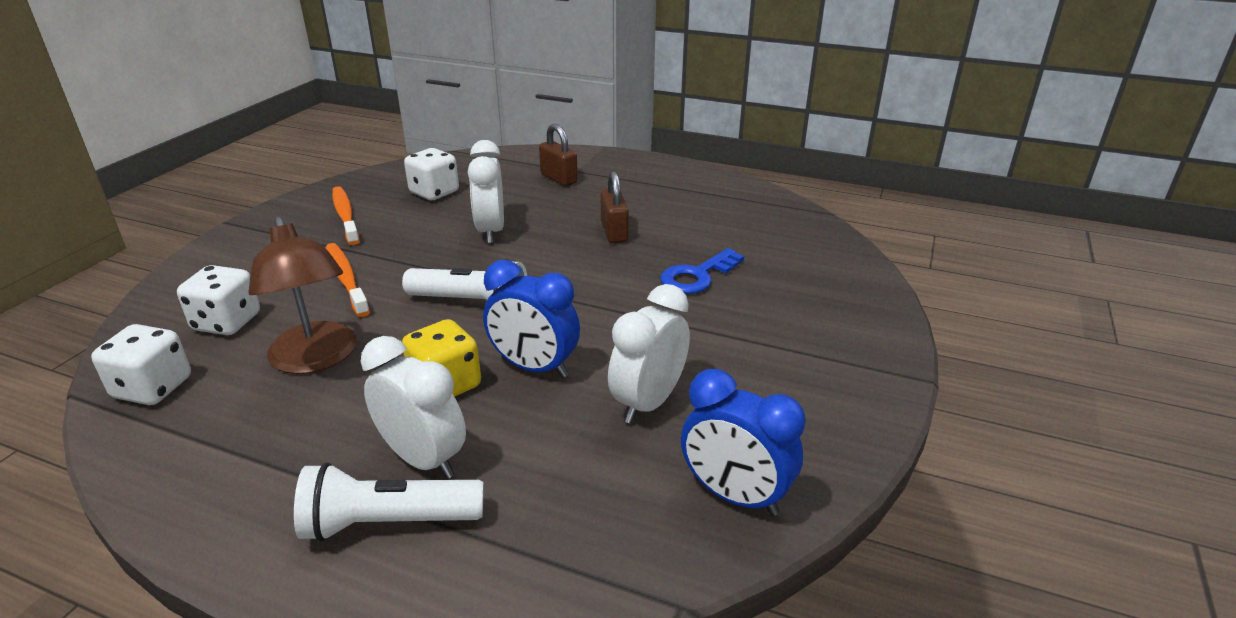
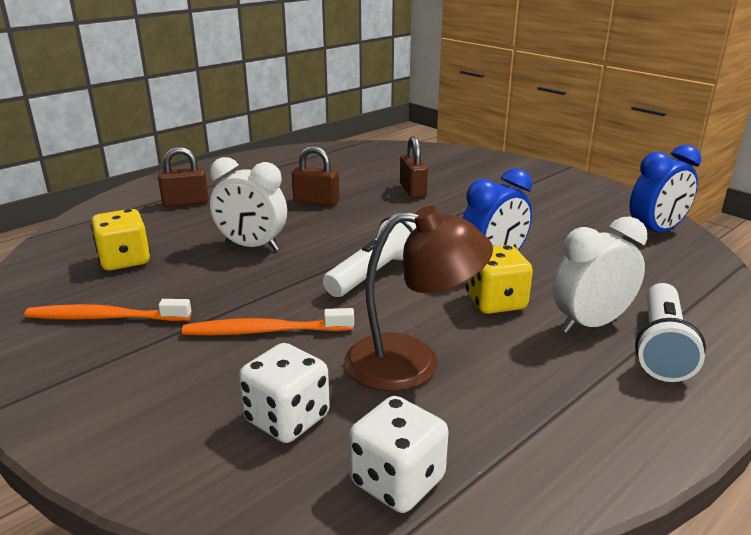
camera: 65 degrees left, 5 degrees down
white dice [404,148,459,200] -> yellow dice [91,209,150,271]
white clock [608,284,690,424] -> none
blue key [660,248,744,294] -> brown padlock [400,136,428,198]

